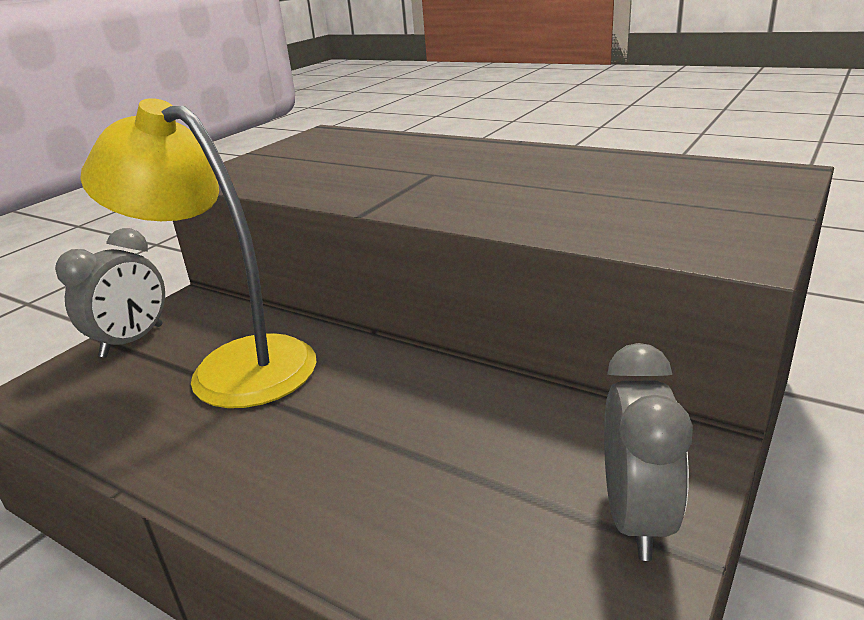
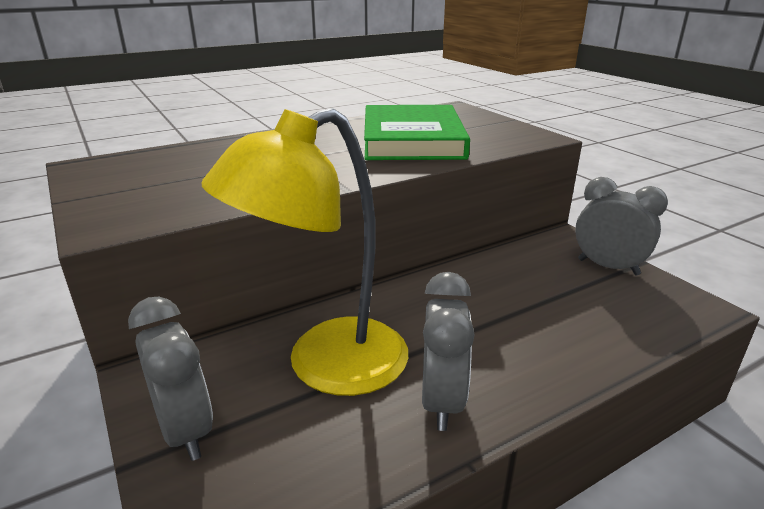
camera: 65 degrees left, 0 degrees up
none -> green book [364,105,470,160]
none -> grey clock [422,272,475,431]

